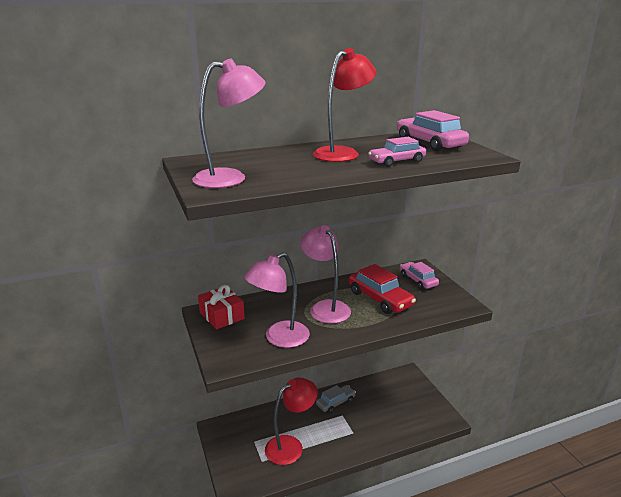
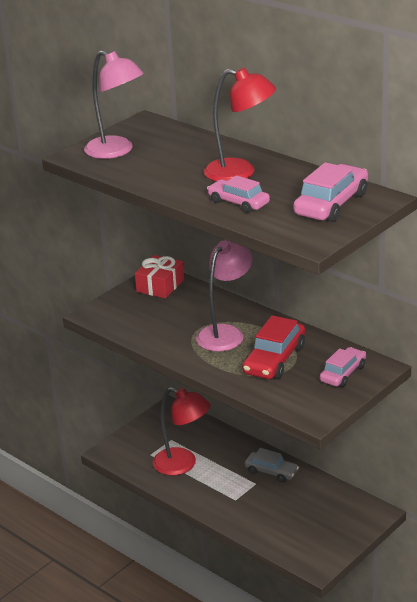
camera: 65 degrees right, 5 degrees up
pink lamp [244,252,310,348] -> none

